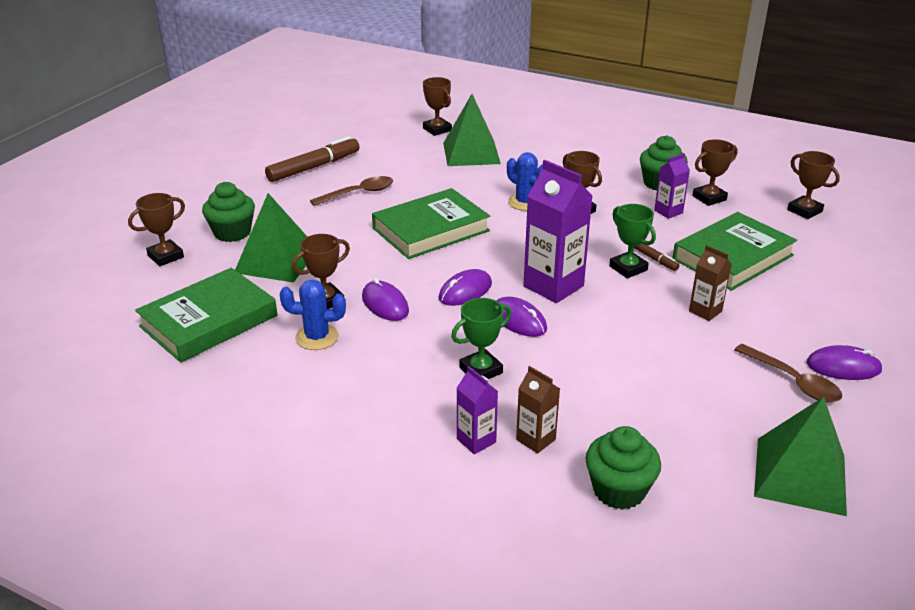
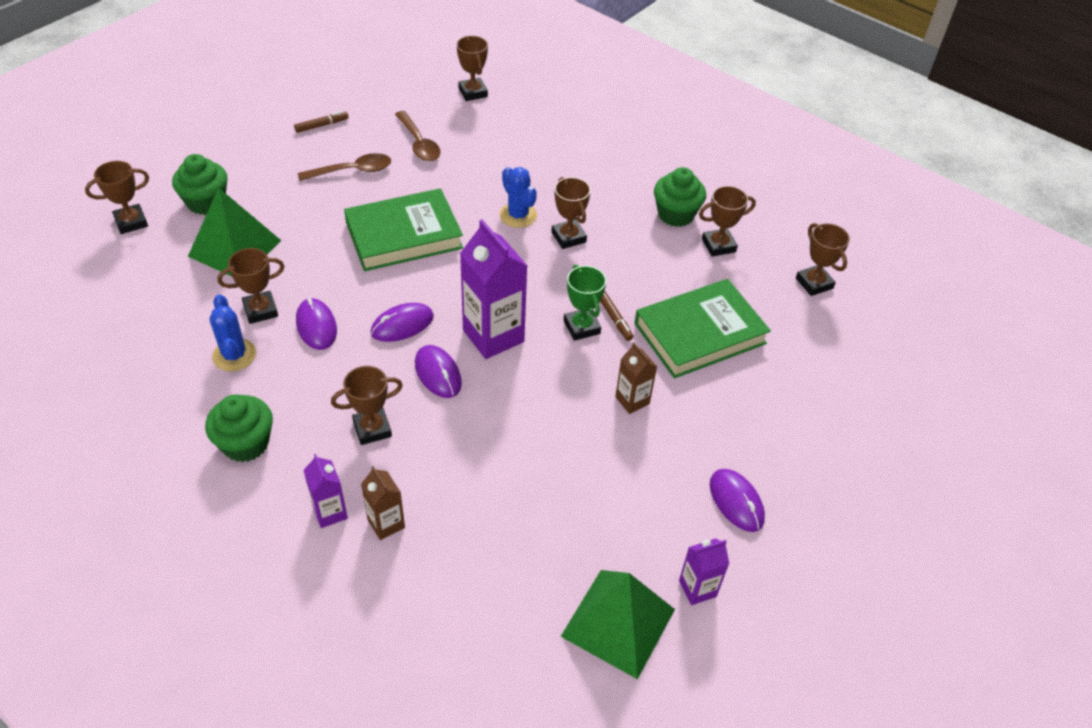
camera: 10 degrees right, 15 degrees up
green book [135,268,277,363] -> none
brown marker [265,136,359,182] -> brown marker [294,111,349,133], size x0.49
blue cactus [280,280,346,350] -> blue cactus turned 60 degrees clockwise [210,294,256,371]
green pyramid [443,94,501,166] -> none
green trophy [451,298,511,379] -> brown trophy [331,366,403,445]
green cupcake [585,426,661,510] -> green cupcake moved to [205,394,273,462]
purple carton [654,153,690,219] -> purple carton moved to [679,538,729,605]
brown spoon [734,344,842,402] -> brown spoon moved to [395,111,440,161]
purple mouse [807,345,883,380] -> purple mouse turned 45 degrees clockwise [710,469,765,532]

